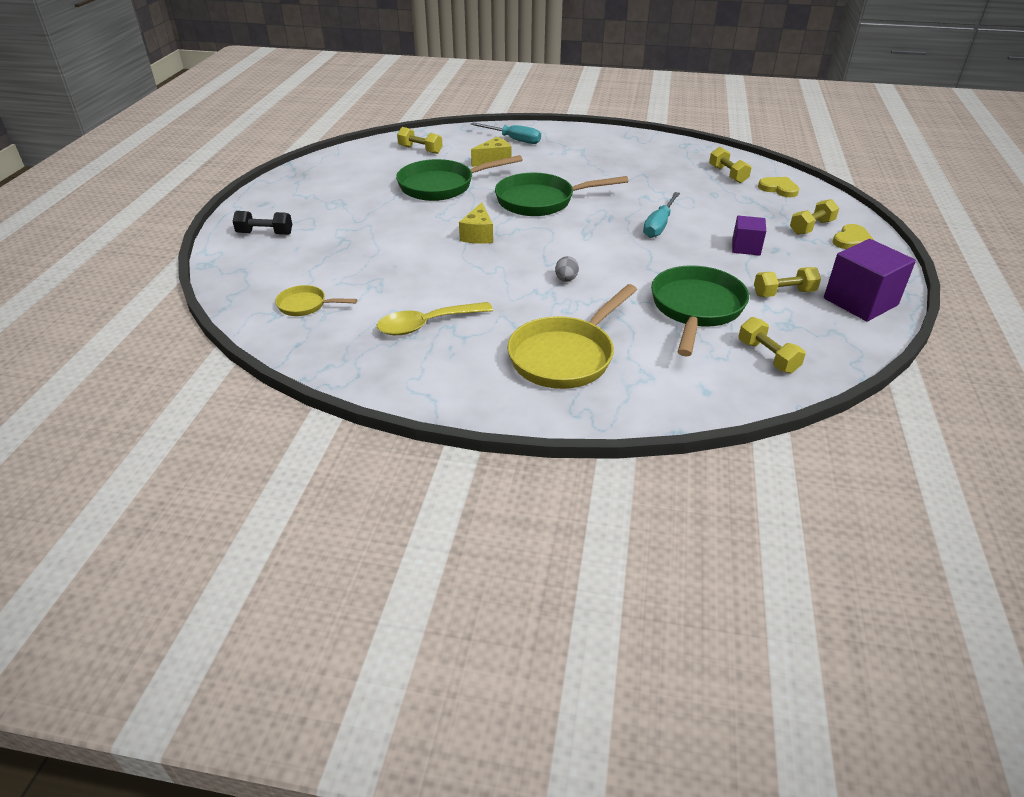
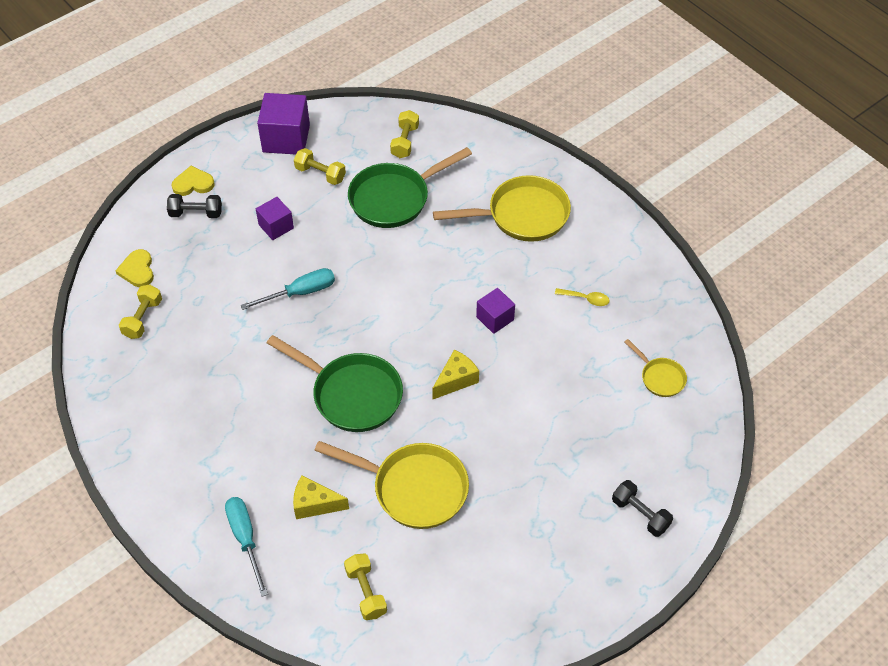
camera: 140 degrees left, 15 degrees up
yellow spoon [377,302,493,335] -> yellow spoon [555,288,610,306], size x0.54
green pan [396,155,523,201] -> yellow pan [314,441,469,529]
grey egg [555,256,579,282] -> none
yellow dumbbell [790,199,839,235] -> black dumbbell [167,194,222,218]
none -> purple cube [476,288,515,334]

